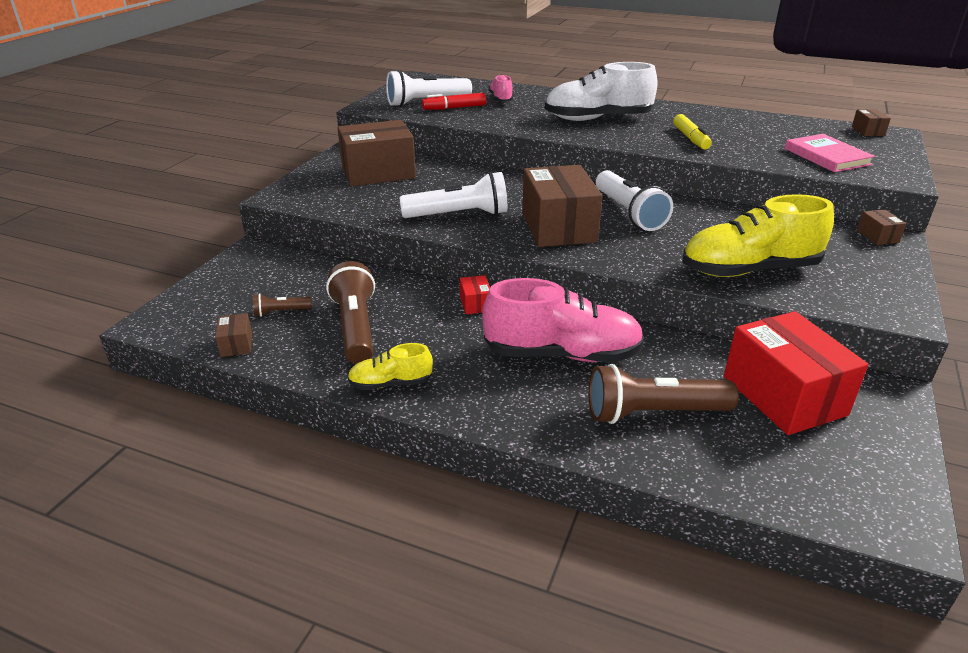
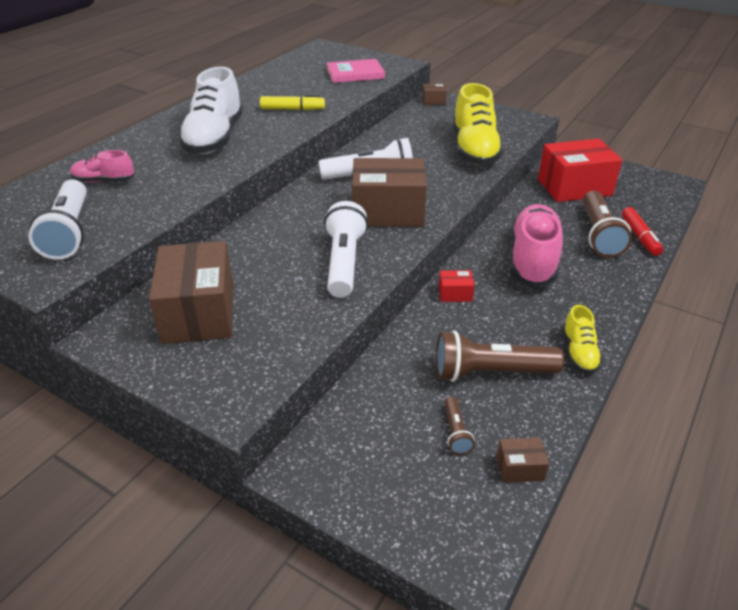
camera: 80 degrees left, 5 degrees up
red marker [422,93,486,110] -> red marker moved to [622,207,663,256]
brown box [852,109,891,136] -> none

